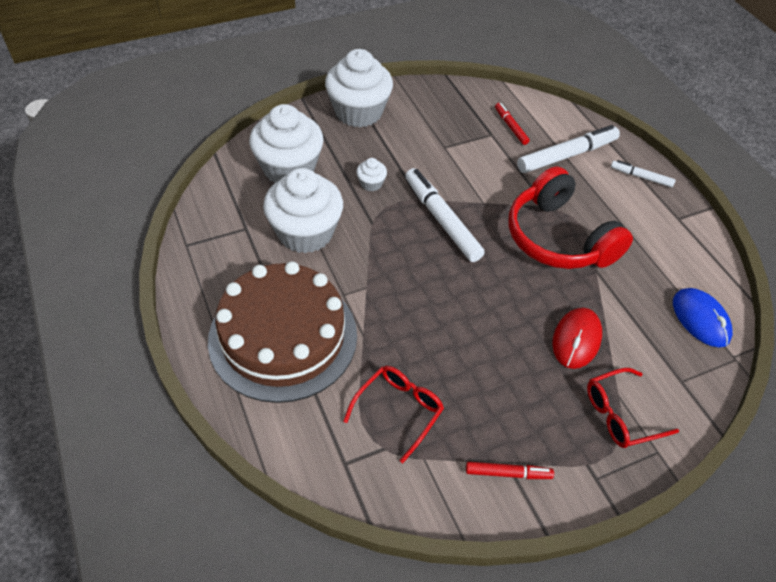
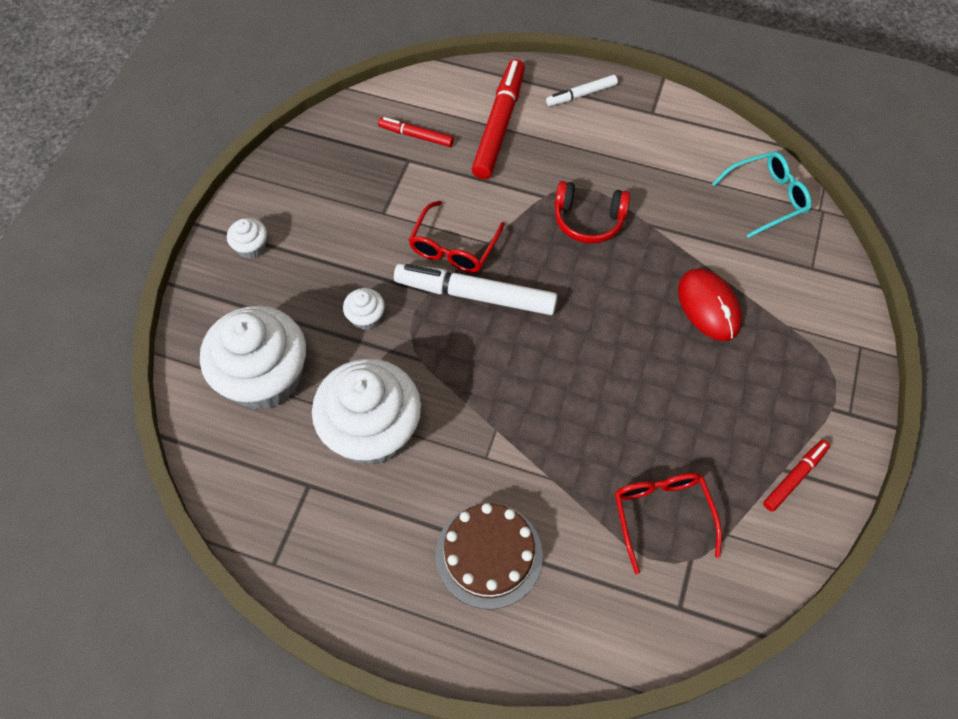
camera: 45 degrees left, 10 degrees up
brown cake [208,261,357,403] -> brown cake [435,503,543,609], size x0.56
white cupcake [325,49,393,127] -> white cupcake [227,218,267,259], size x0.42
red headphones [508,167,633,269] -> red headphones [555,181,630,244], size x0.55
white marker [517,125,620,173] -> red marker [472,59,525,179]
red glasses [587,368,679,448] -> red glasses moved to [408,200,505,273]
blue mouse [673,288,733,347] -> turquoise glasses [712,152,812,238]

